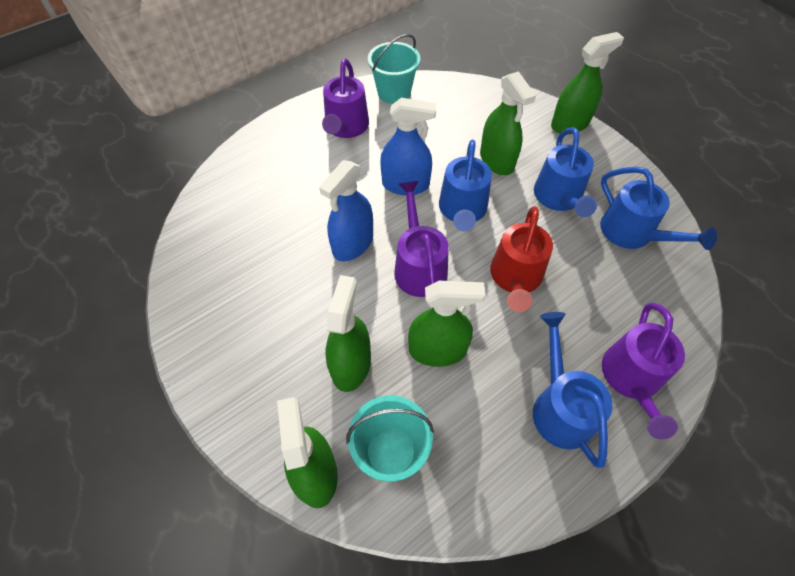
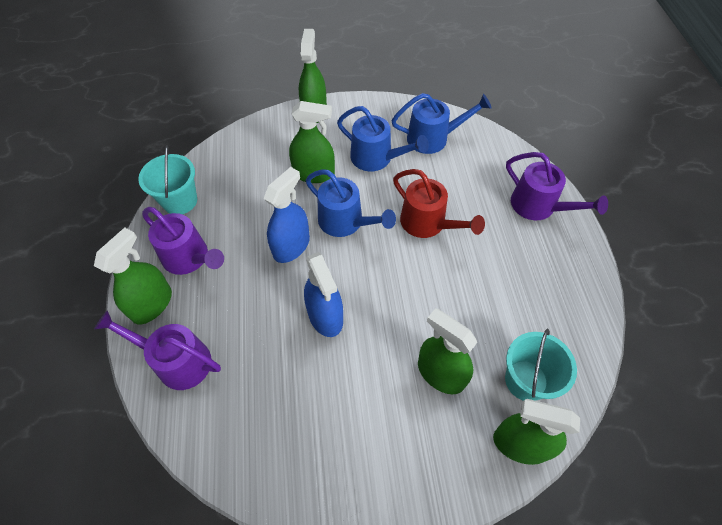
camera: 60 degrees left, 0 degrees up
purple watering can [394,181,449,297] -> purple watering can moved to [94,310,221,390]
green spray bottle [408,281,485,367] -> green spray bottle moved to [94,227,172,324]
blue watering can [533,312,613,468] -> none

